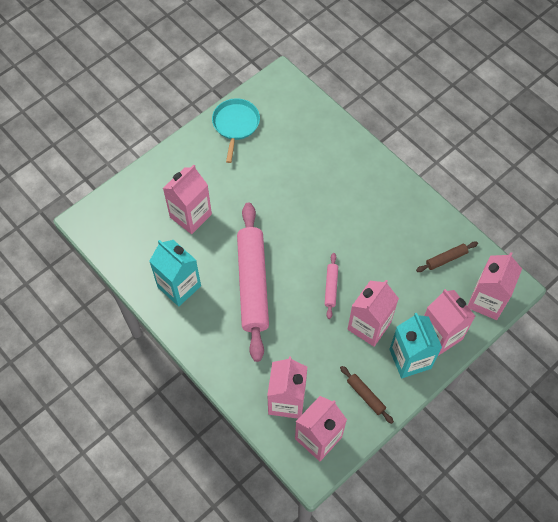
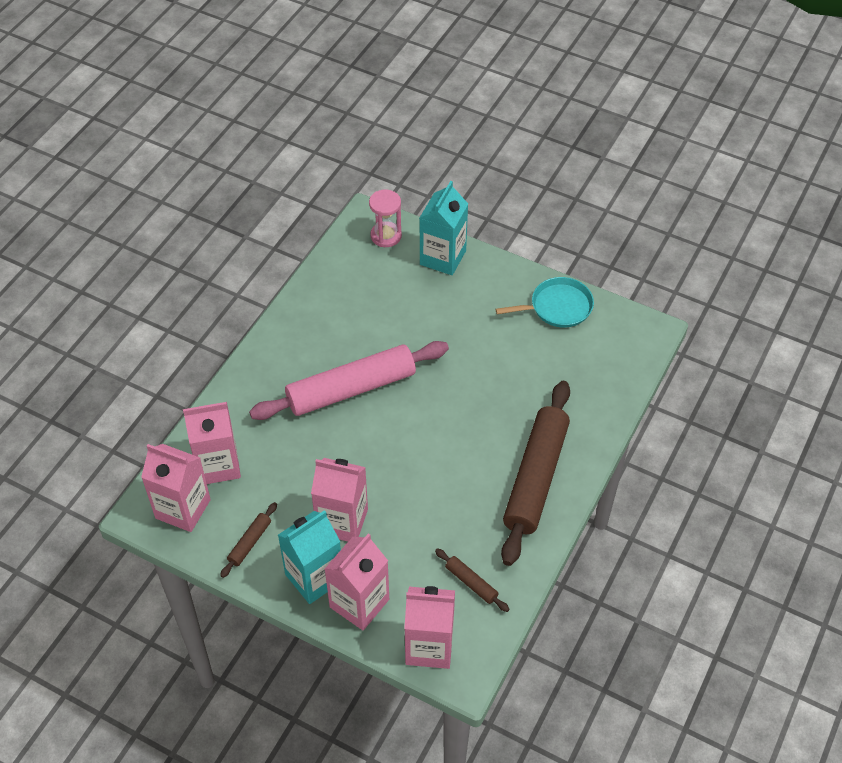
camera: 70 degrees right, 10 degrees down
turquoise carton [149,240,201,307] -> turquoise carton moved to [420,181,468,275]
pink carton [163,165,212,234] -> none
pink rolling pin [325,253,338,319] -> none
none -> pink hourglass [369,190,402,247]
none -> brown rolling pin [501,381,570,566]

